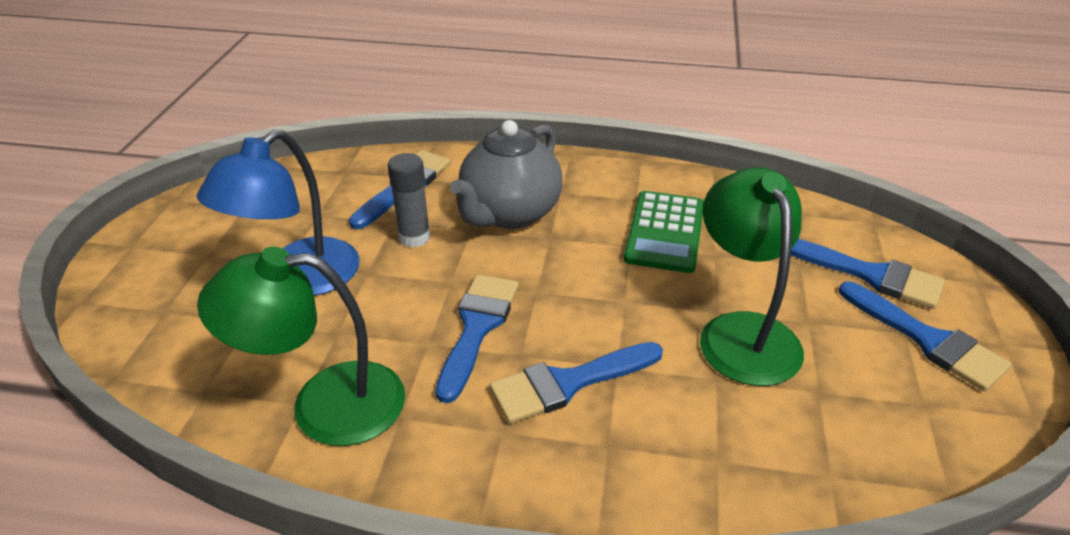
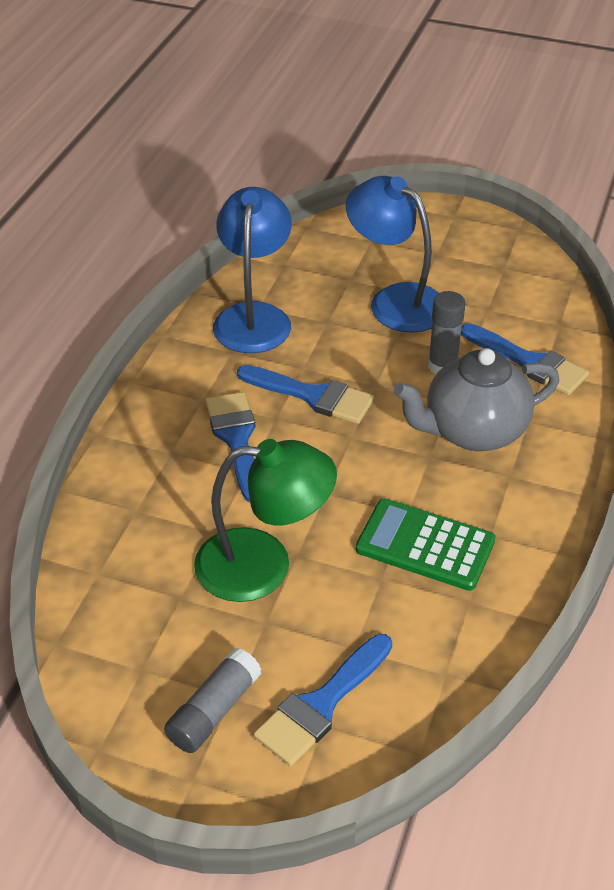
camera: 100 degrees right, 5 degrees up
green lamp [197,247,405,446] -> blue lamp [213,187,292,353]
grey teapot [450,120,563,229] -> grey teapot turned 60 degrees counterclockwise [394,348,559,451]
blue brush [839,282,1011,391] -> grey glue stick [164,648,262,753]

